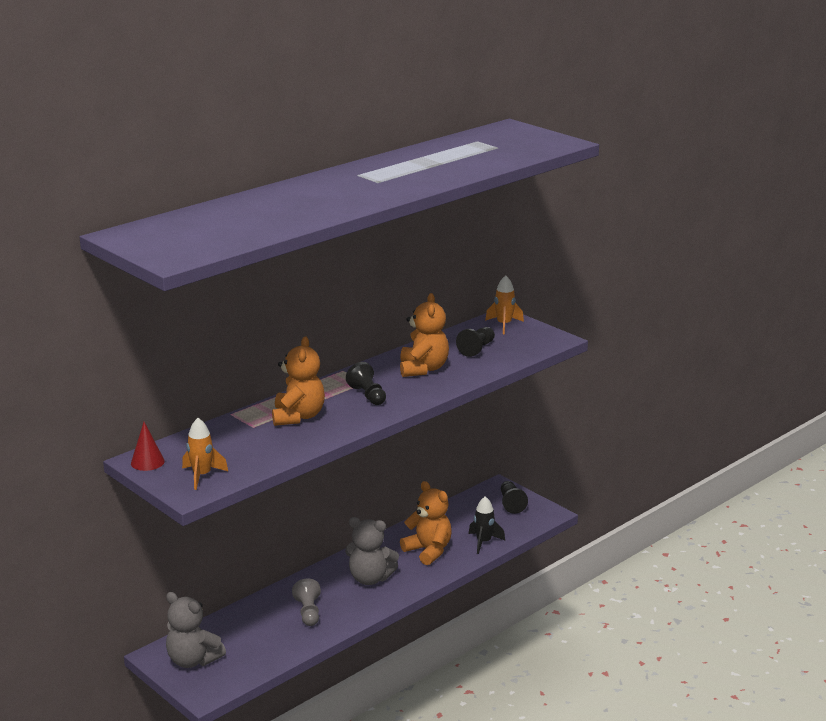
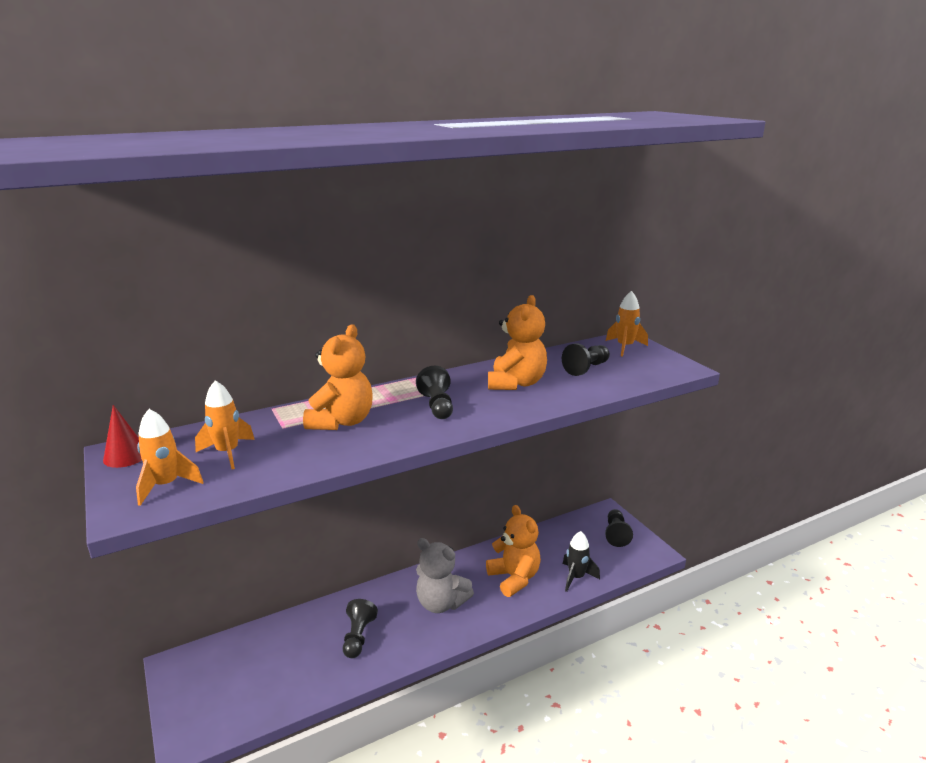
camera: 15 degrees right, 0 degrees up
grey teddy bear [166,592,226,668] -> none
grey pawn [292,578,321,626] -> black pawn [343,599,378,658]
none -> orange rocket [195,380,255,469]

